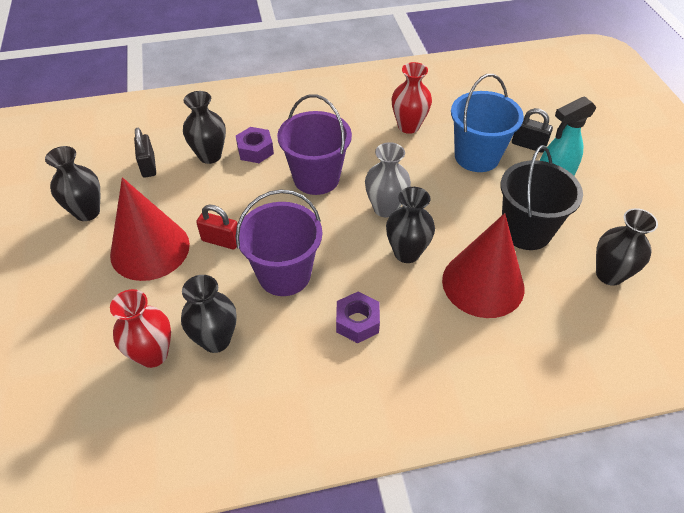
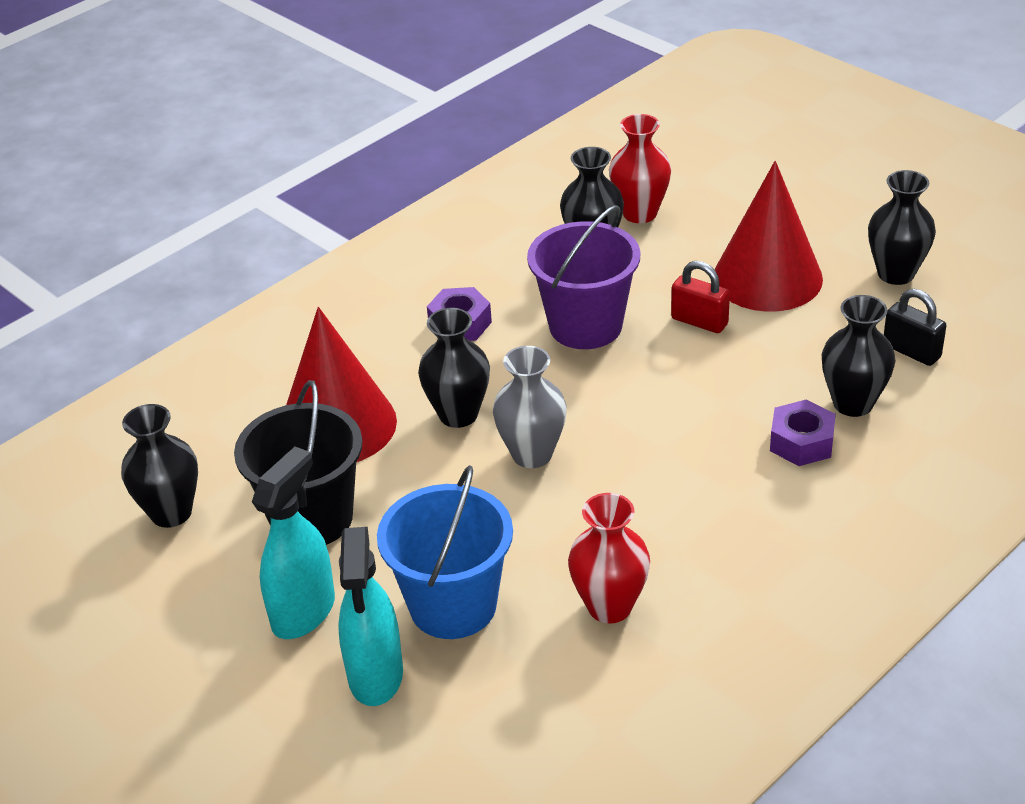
camera: 150 degrees right, 10 degrees down
red padlock [196,205,237,249] -> red padlock turned 45 degrees clockwise [671,261,730,333]
purple bucket [277,94,352,195] -> none
black padlock [512,108,553,153] -> turquoise spray bottle [338,527,403,706]

